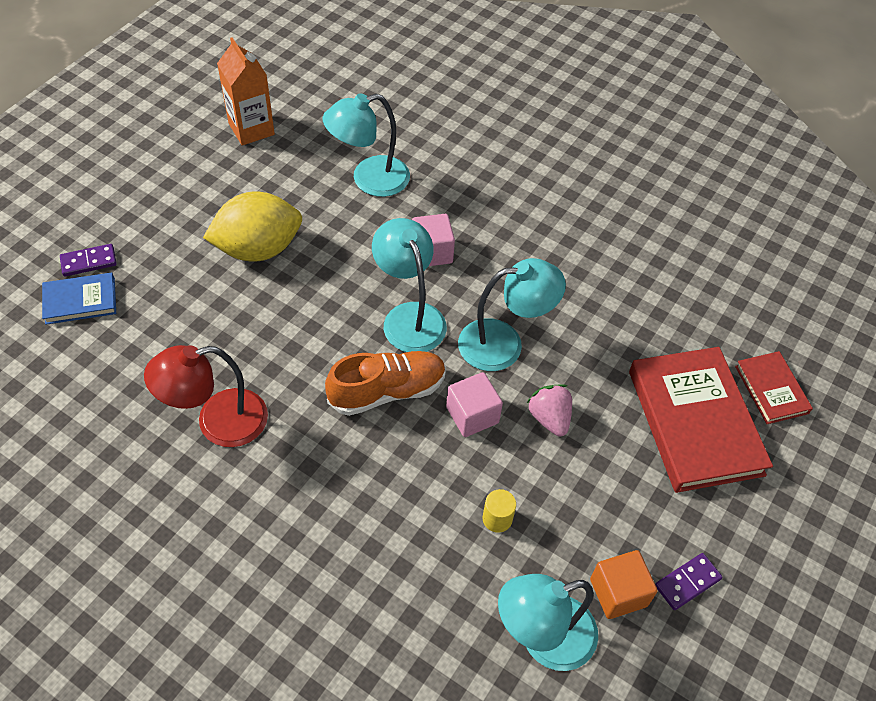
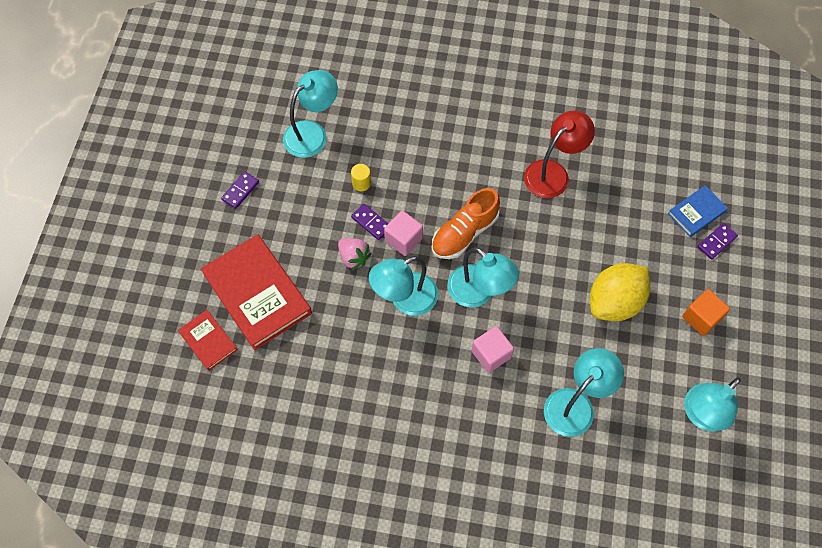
camera: 160 degrees right, 10 degrees up
orange carton [217,37,275,145] -> turquoise lamp [684,377,741,432]
orange cube [590,550,657,619] -> orange cube moved to [682,289,730,336]
none -> purple domino [351,204,388,240]

